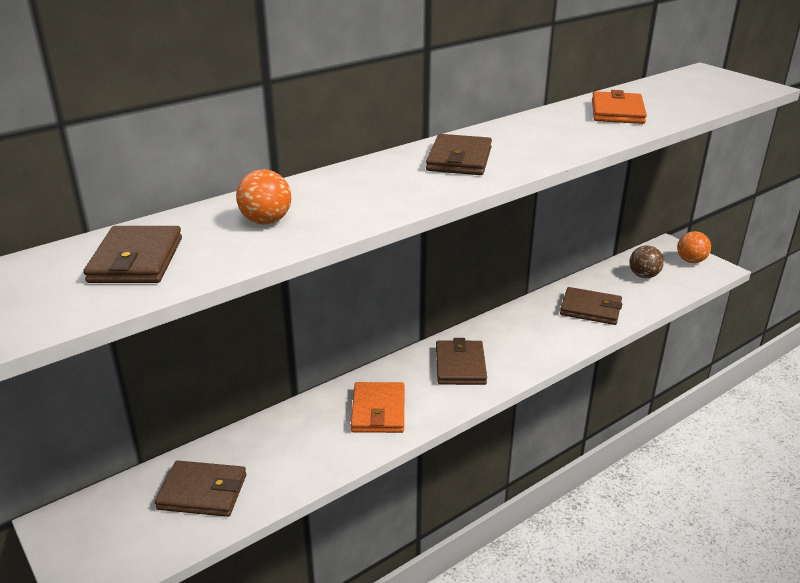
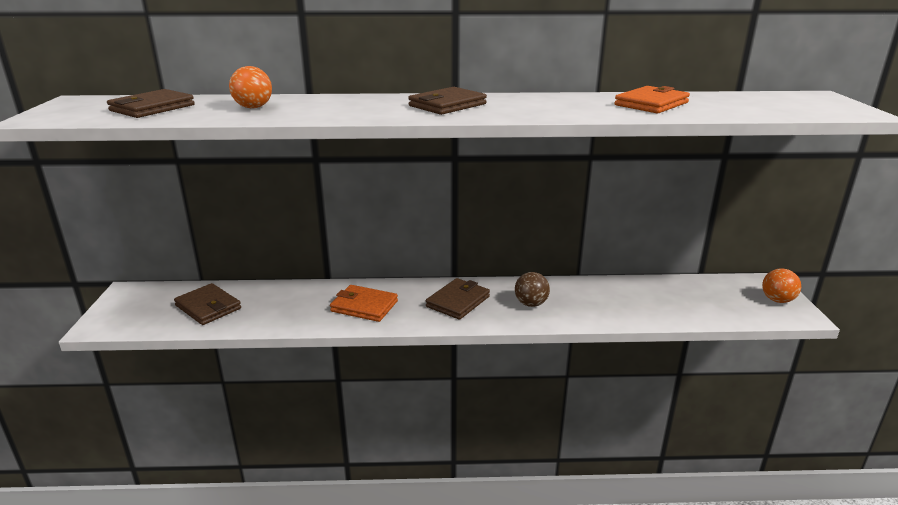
camera: 35 degrees right, 5 degrees down
orange wallet [351,382,405,433] -> orange wallet turned 75 degrees clockwise [330,285,398,322]
brown wallet [560,287,622,325] -> none
brown ball [629,245,664,278] -> brown ball moved to [515,272,550,307]

